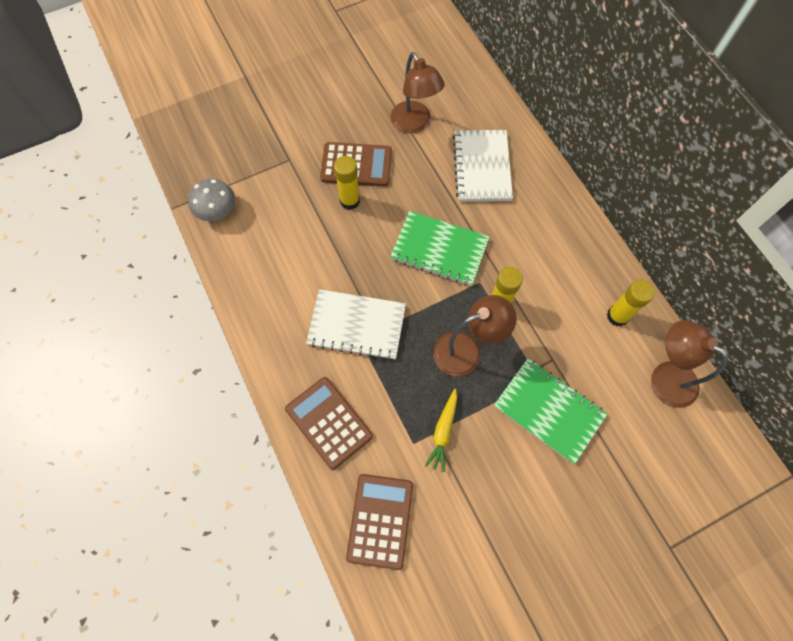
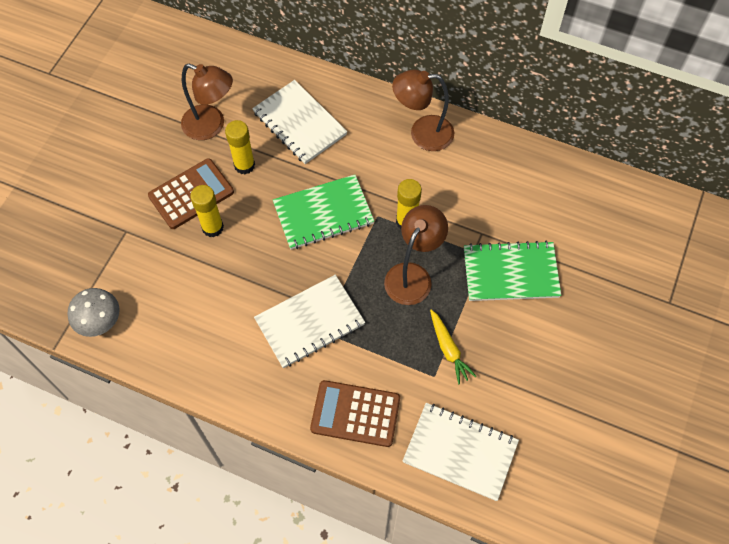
camera: 40 degrees left, 5 degrees down
brown calculator [346,474,413,570] -> white notebook [403,403,519,501]
yellow glue stick [607,280,655,326] -> yellow glue stick moved to [225,120,255,174]
brown lamp [651,320,728,408] -> brown lamp moved to [392,70,454,151]

